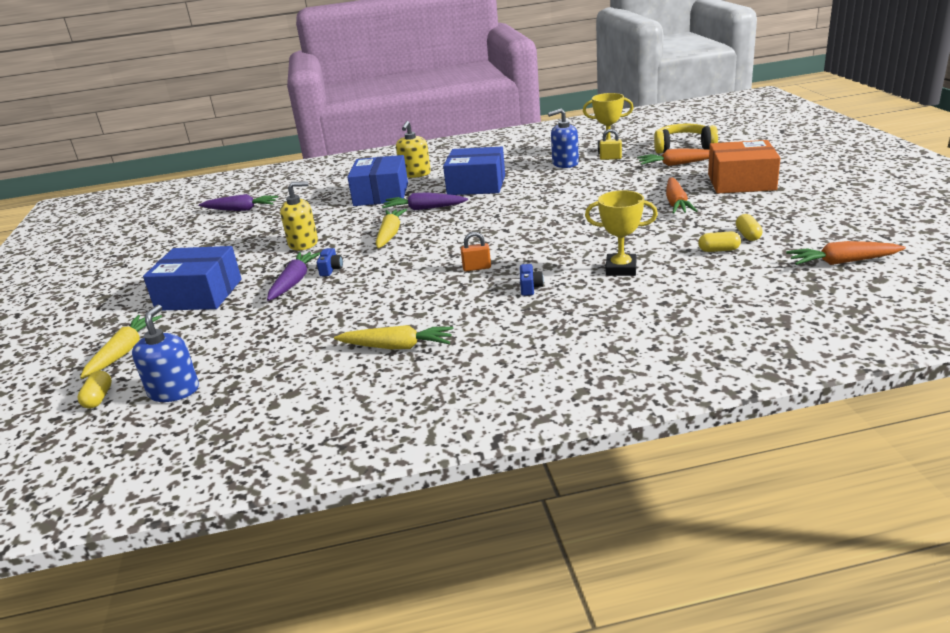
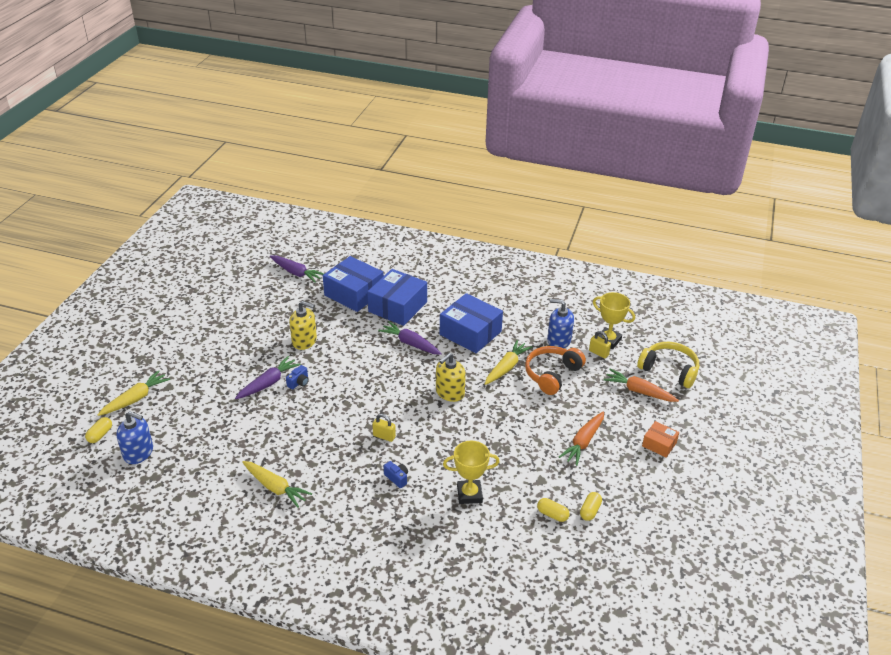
camera: 25 degrees right, 10 degrees up
blue soap dispenser [132,305,199,402] -> blue soap dispenser turned 75 degrees clockwise [116,411,153,464]
blue box [143,246,242,310] -> blue box moved to [323,256,383,312]
yellow carrot [376,209,407,248] -> yellow carrot moved to [485,340,532,385]
yellow soap dispenser [396,121,431,178] -> yellow soap dispenser moved to [436,353,466,402]
orange padlock [461,232,491,271] -> yellow padlock [372,414,396,442]
blue camera [520,264,544,296] -> blue camera turned 75 degrees counterclockwise [384,461,408,488]
yellow trophy [585,190,658,276] -> yellow trophy turned 45 degrees counterclockwise [443,441,500,504]
orange box [708,140,780,194] -> orange box [642,421,679,457], size x0.51
orange carrot [786,241,906,265] -> none
none -> orange headphones [525,346,586,395]

